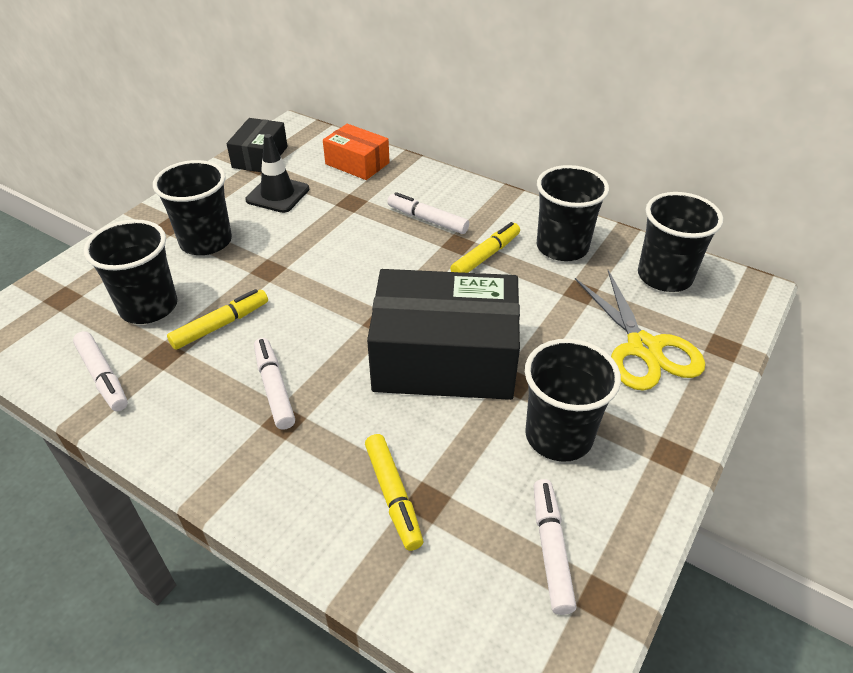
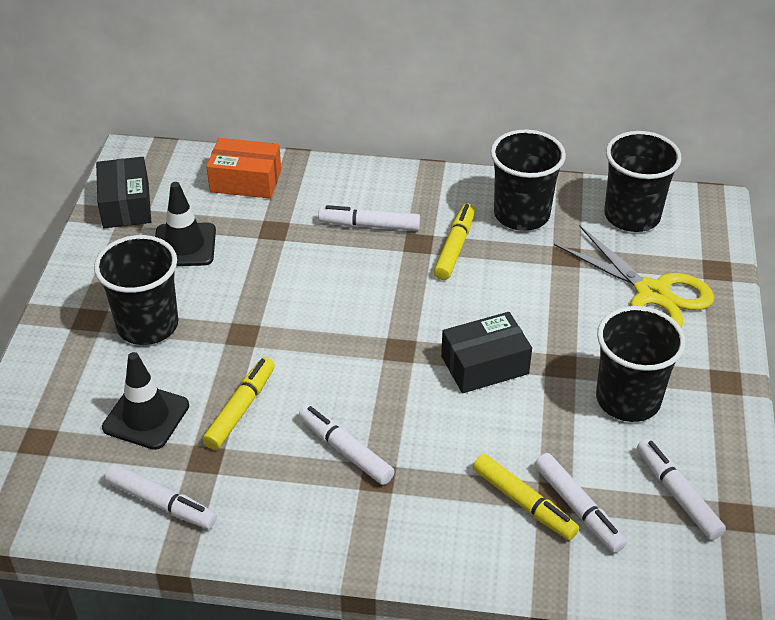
camera: 25 degrees left, 0 degrees up
black cup [84,219,177,324] -> black traffic cone [102,352,189,450]
black box [367,269,520,400] -> black box [441,312,532,393], size x0.52
none -> white marker [535,453,627,553]

